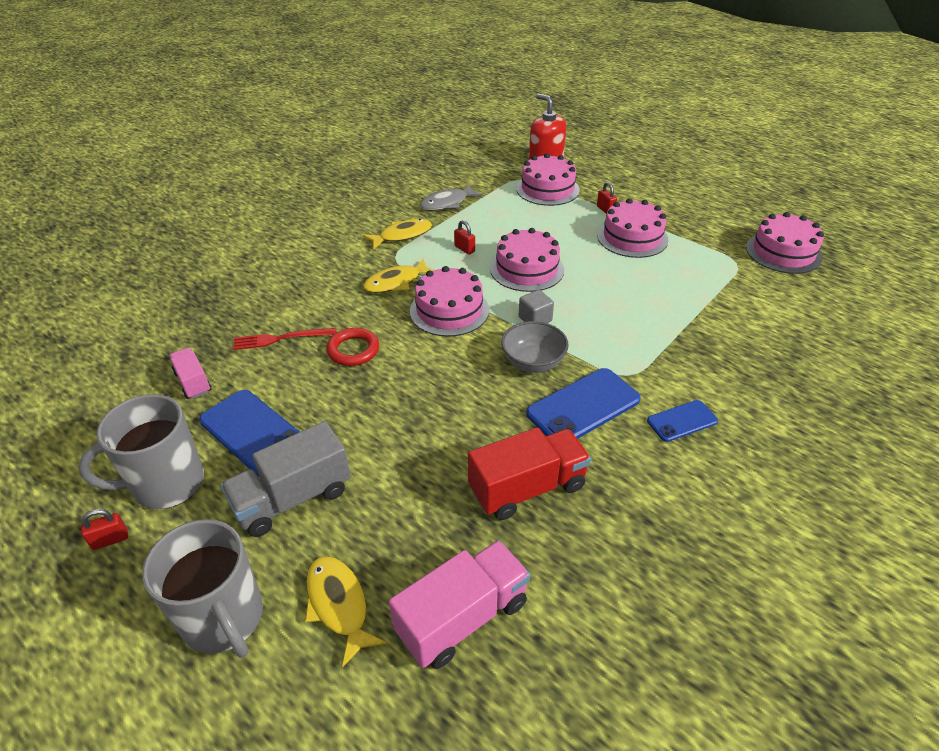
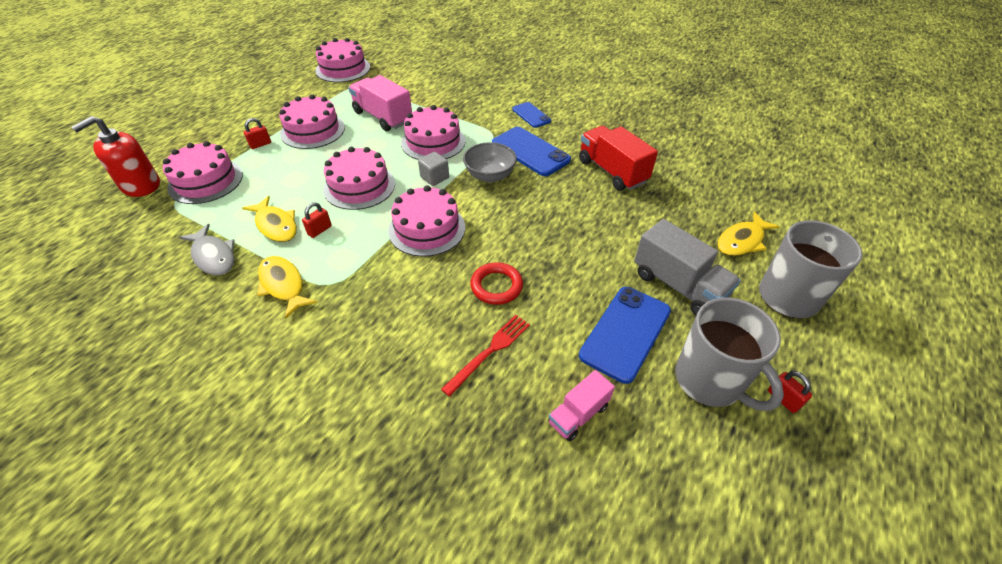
camera: 100 degrees left, 5 degrees up
red fork [233,328,337,350] -> red fork turned 120 degrees counterclockwise [441,315,530,397]
yellow fish [363,259,434,293] -> yellow fish moved to [242,196,297,242]
pink truck [389,540,530,669] -> pink truck moved to [348,75,412,131]
none -> pink cake [401,105,465,160]

